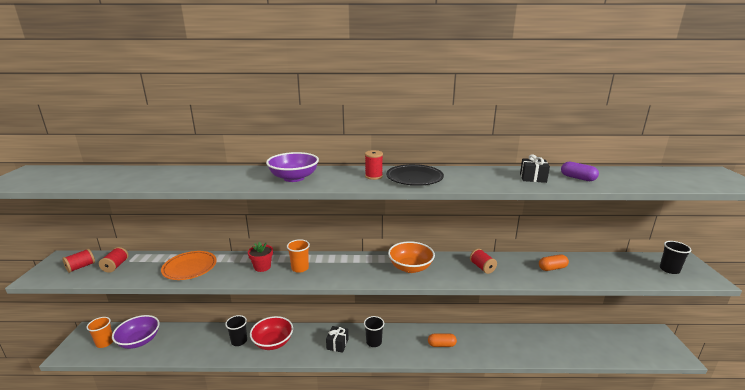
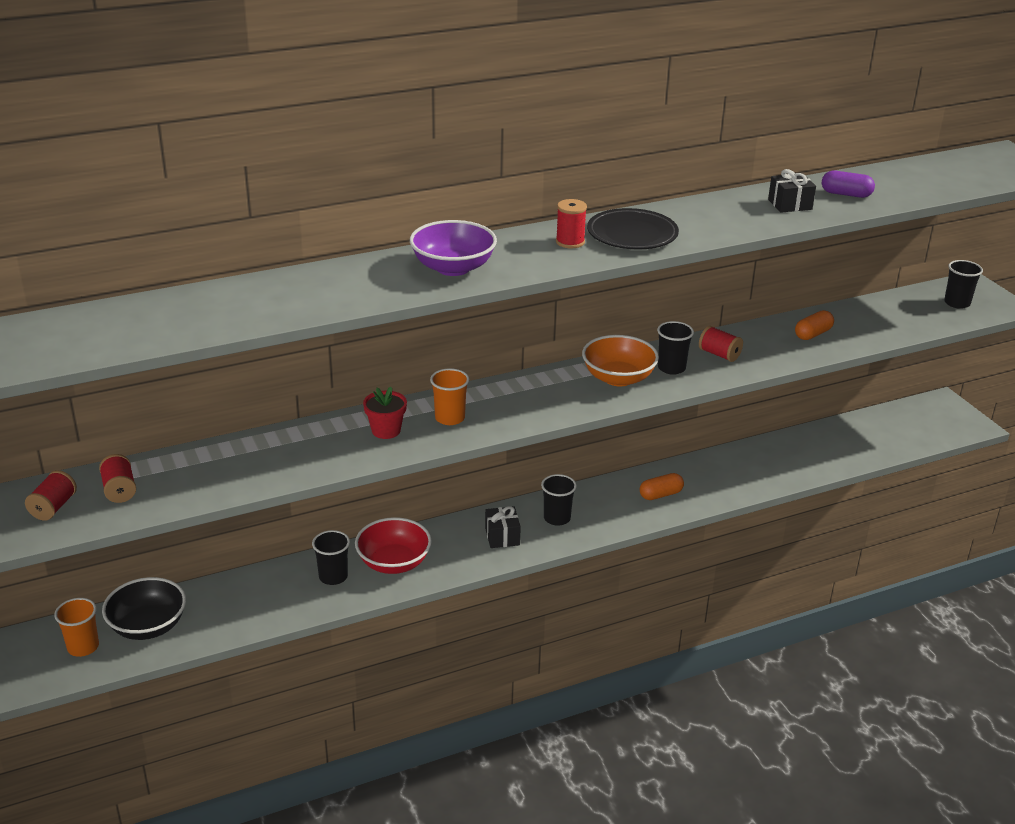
camera: 25 degrees left, 10 degrees up
purple bowl [112,315,160,349] -> black bowl [102,577,186,640]
orange plate [161,251,217,280] -> none
none -> black cup [657,321,694,375]

